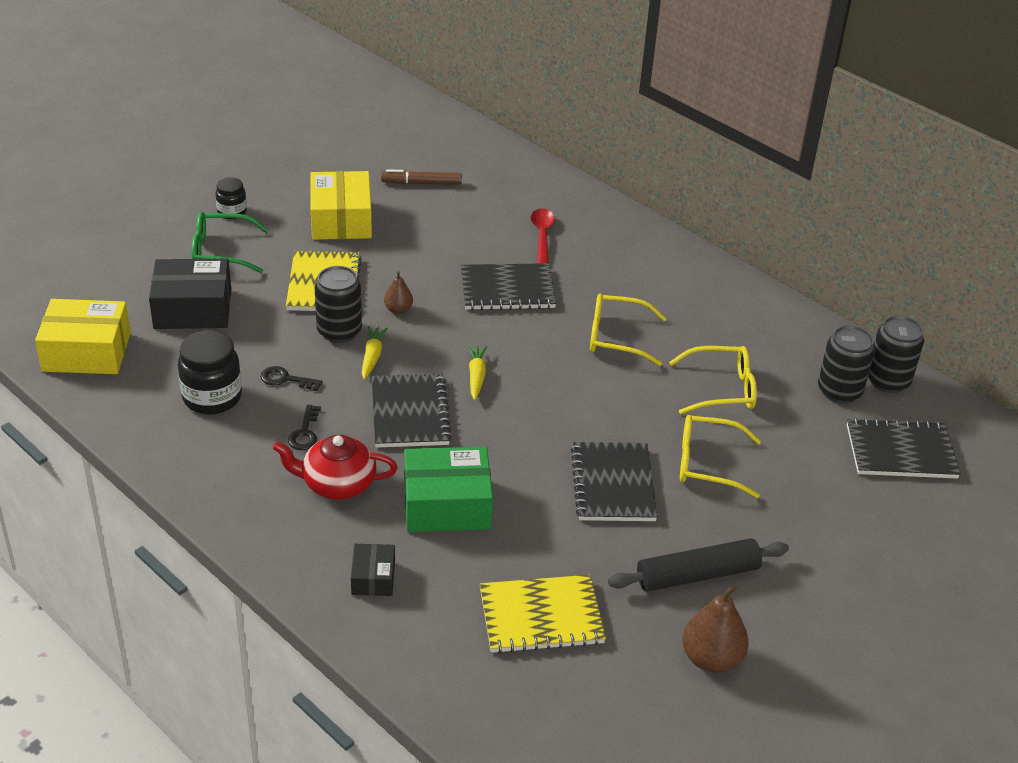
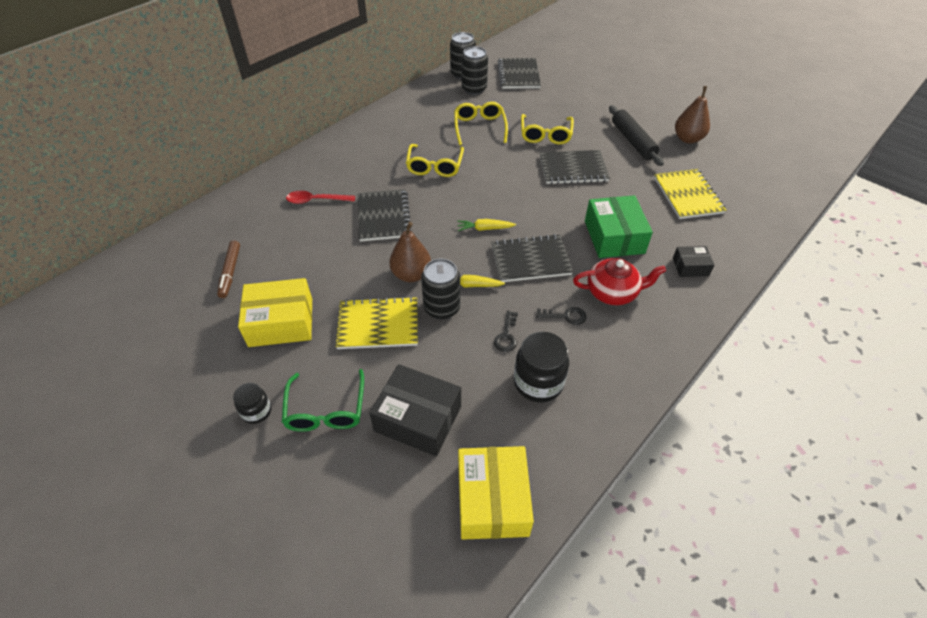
camera: 90 degrees left, 10 degrees up
black box [149,259,231,329] -> black box turned 60 degrees counterclockwise [369,364,461,456]
red teapot [273,435,398,500] -> red teapot turned 90 degrees counterclockwise [573,258,666,305]
brown pear [384,271,413,314] -> brown pear [389,222,431,282], size x1.77

